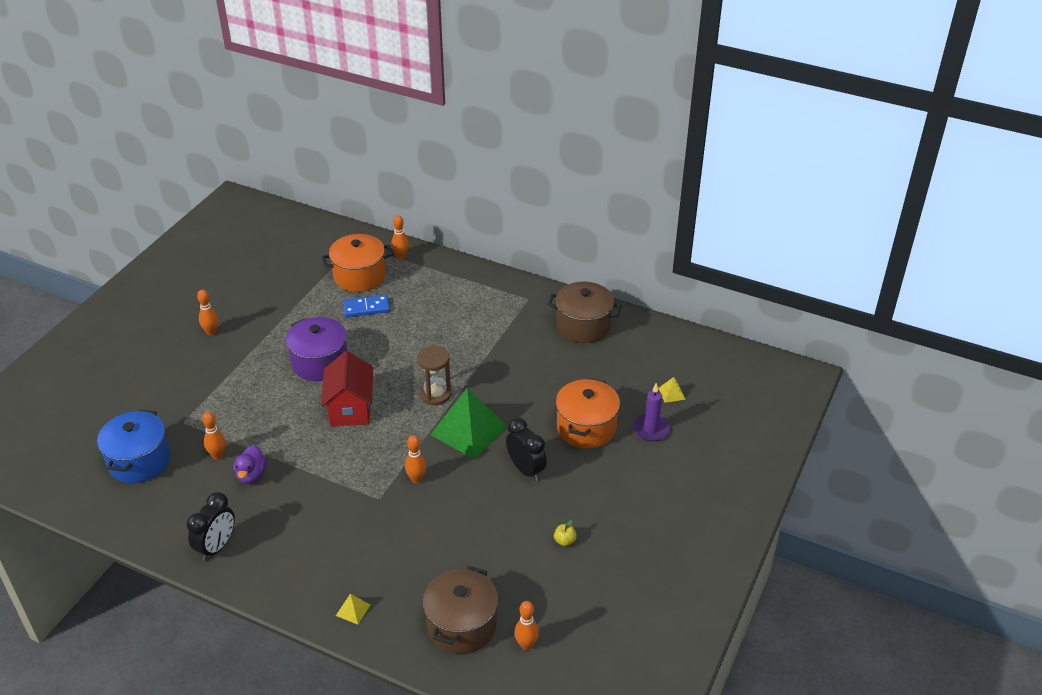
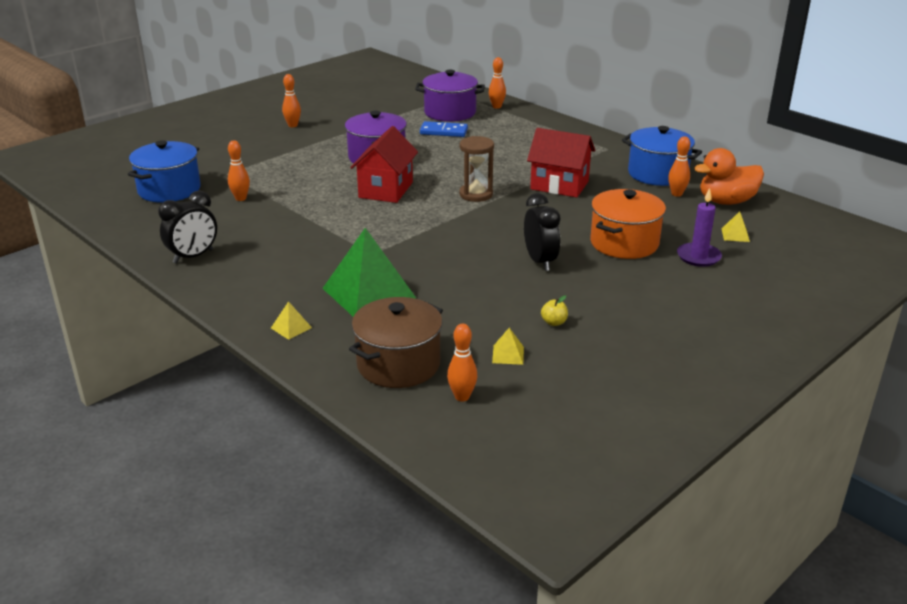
camera: 20 degrees right, 10 degrees down
purple duck [234,445,267,484] -> none
orange pot [322,234,393,292] -> purple pot [415,70,485,122]
orange bowling pin [405,435,426,483] -> orange bowling pin moved to [668,136,690,197]
green pyramid [431,388,507,459] -> green pyramid moved to [323,228,416,317]
brown pot [548,282,622,343] -> blue pot [622,126,702,186]
none -> yellow pyramid [492,328,524,365]
none -> red house [527,128,595,197]
none -> orange duck [694,148,764,205]

